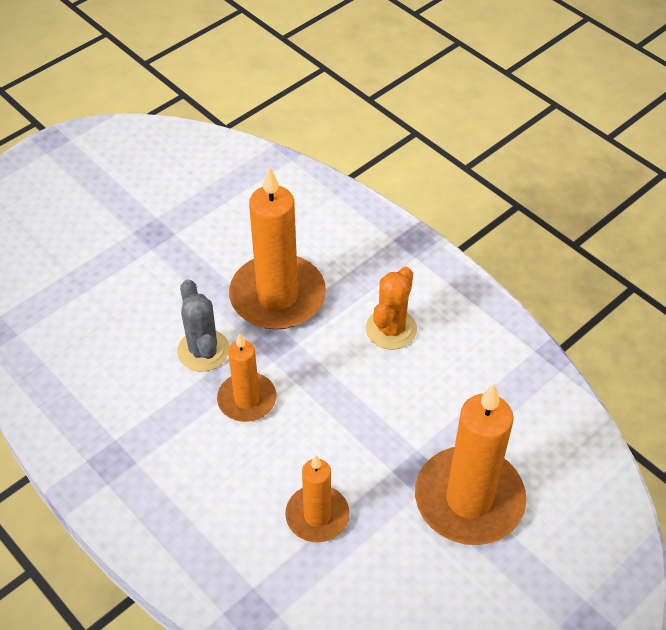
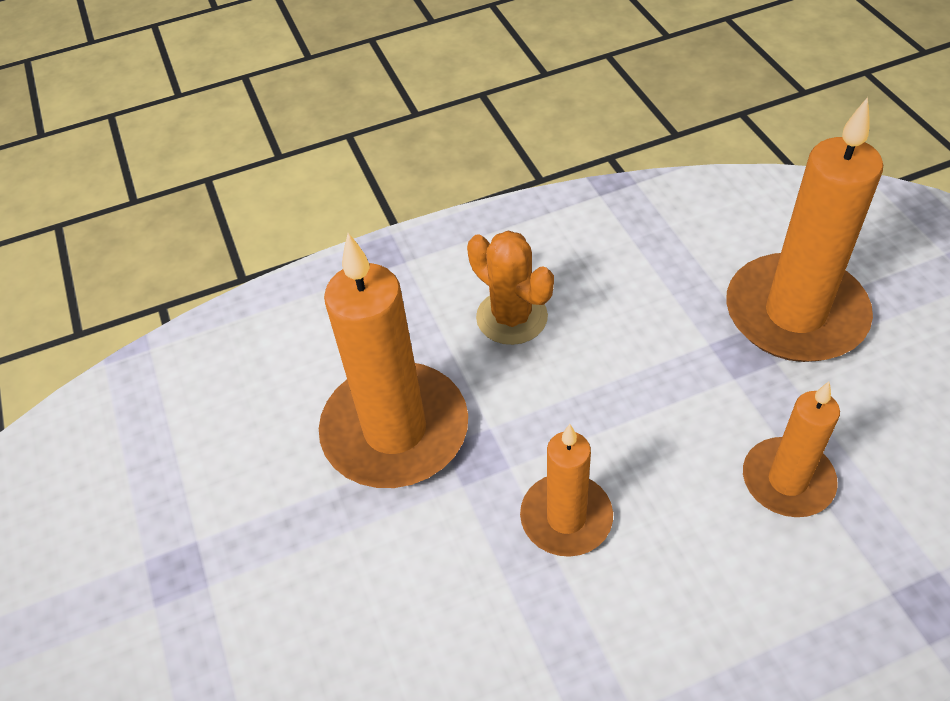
camera: 65 degrees left, 0 degrees up
grey cactus [177,279,230,372] -> none

